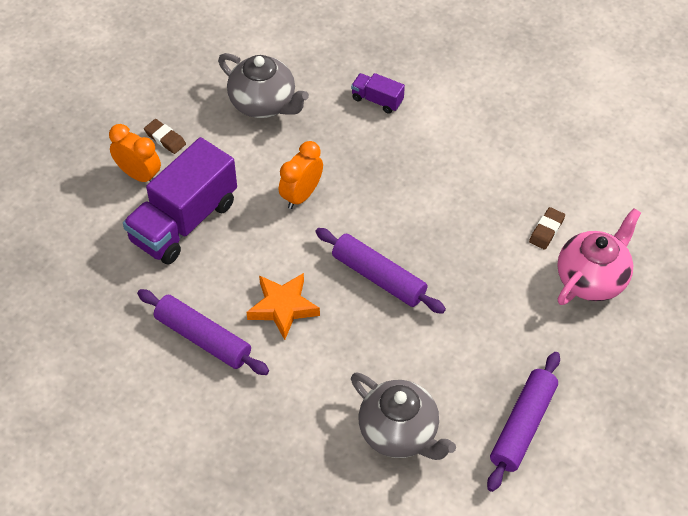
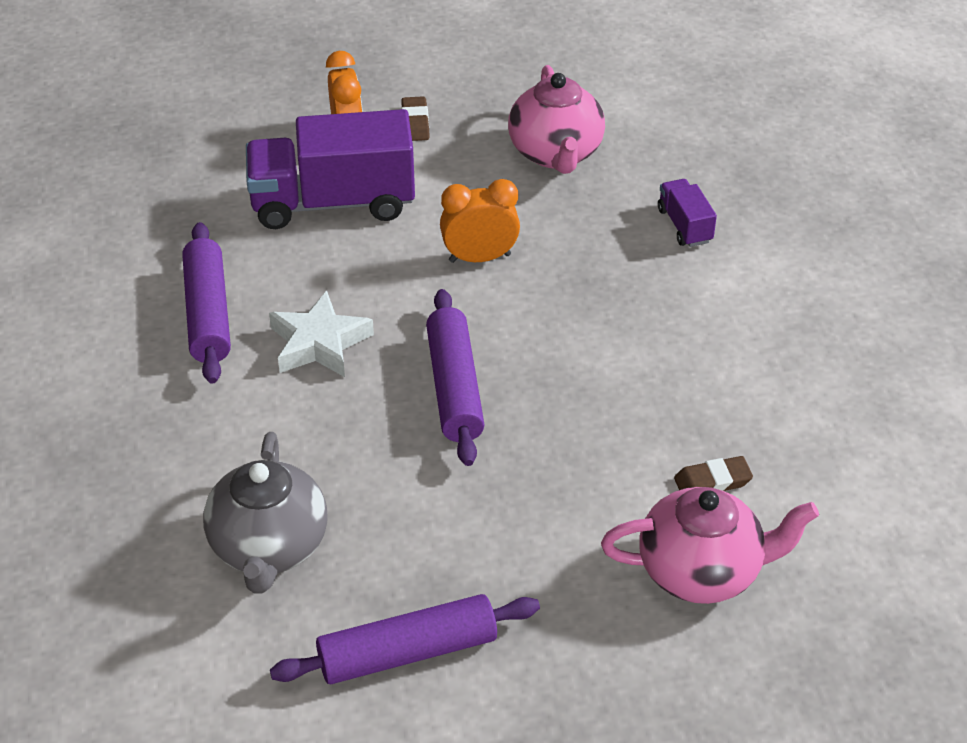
camera: 45 degrees right, 10 degrees down
grey teapot [218,53,309,118] -> pink teapot [508,65,605,174]
orange star [246,273,320,340] -> white star [269,291,374,377]

